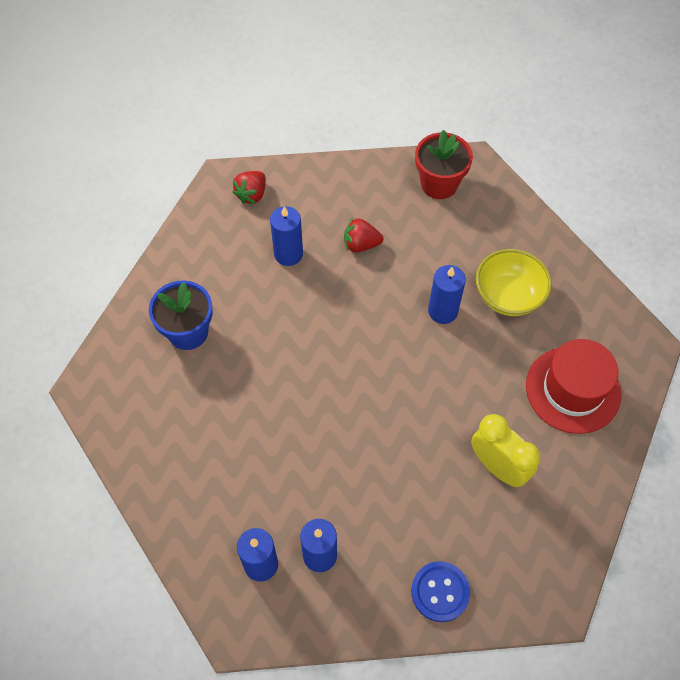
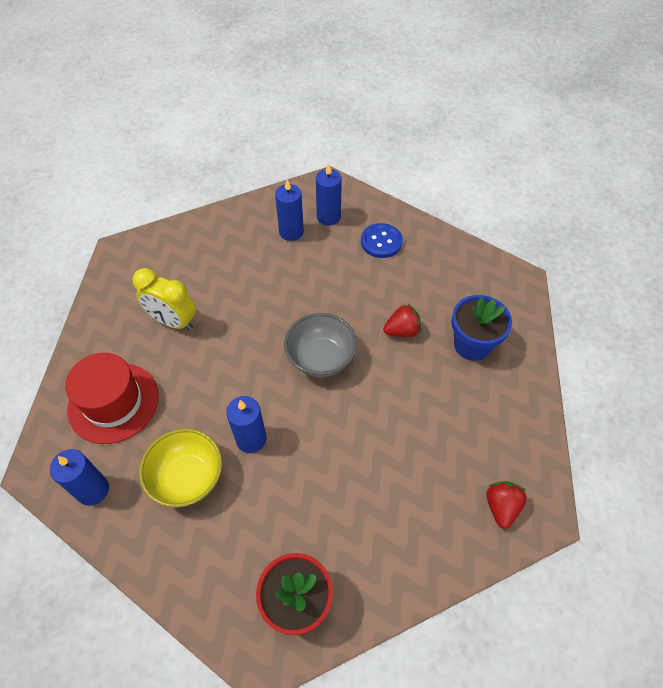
camera: 160 degrees right, 5 degrees down
blue candle [270,206,303,266] -> blue candle moved to [50,449,109,506]
red strawberry [344,218,383,253] -> red strawberry moved to [383,304,421,337]
blue button [411,562,470,622] -> blue button moved to [361,223,403,258]
none -> grey bowl [284,313,357,377]

